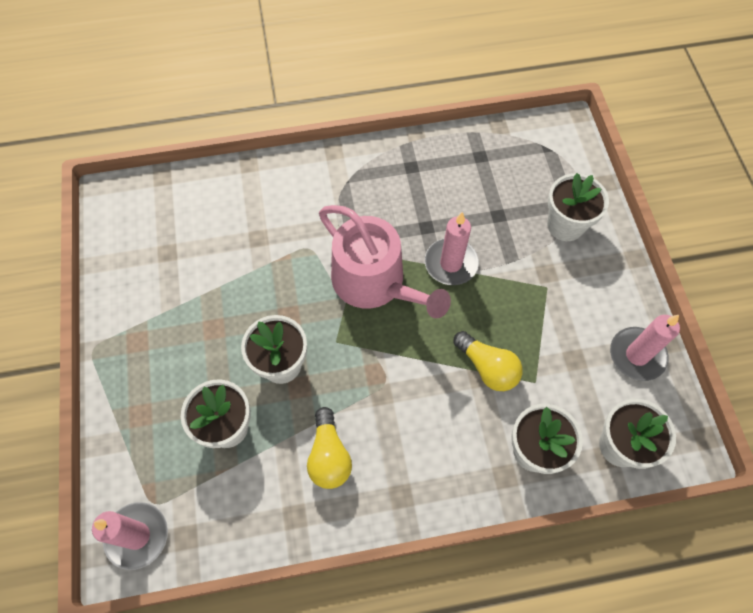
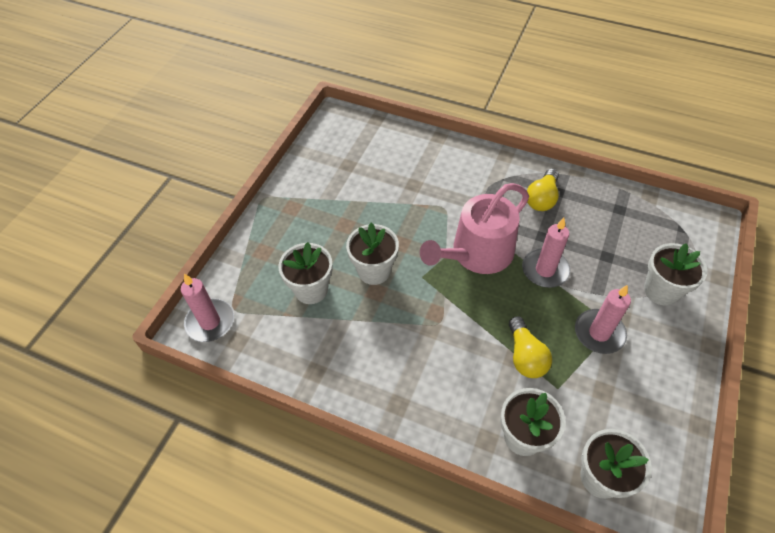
camera: 35 degrees right, 10 degrees down
yellow light bulb [307,407,352,489] -> yellow light bulb moved to [527,169,559,211]
pink watering can [319,205,451,318] -> pink watering can turned 60 degrees clockwise [420,183,529,274]
pink candle [610,315,680,381] -> pink candle moved to [575,285,631,354]

